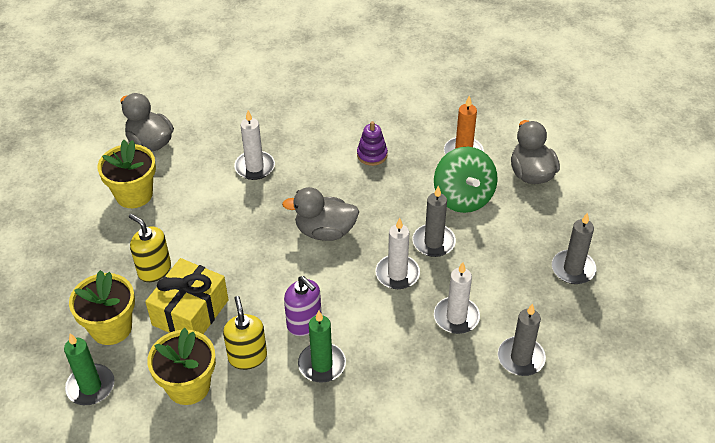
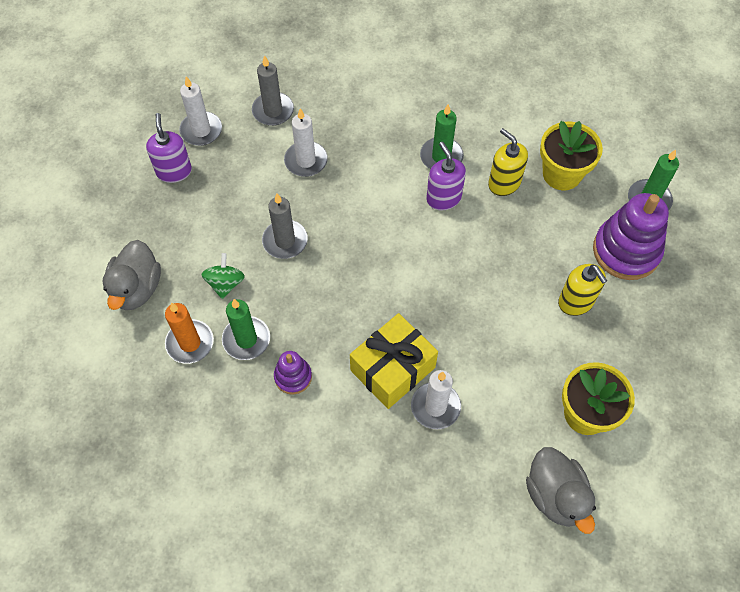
camera: 160 degrees left, 15 degrees up
yellow flower pot [69,270,135,345] -> purple stacking toy [593,193,669,280]
yellow gift [145,258,228,334] -> yellow gift moved to [350,313,438,409]
yellow soap dispenser [223,296,267,370] -> yellow soap dispenser turned 135 degrees clockwise [488,128,528,196]
grey duck [282,187,359,241] -> none
white candle [375,218,420,289] -> white candle moved to [179,76,222,146]
green spinning top [434,147,498,213] -> green spinning top [201,253,245,299], size x0.58
grey candle [552,212,597,284] -> purple soap dispenser [146,113,192,183]
none -> green candle [222,299,270,360]

